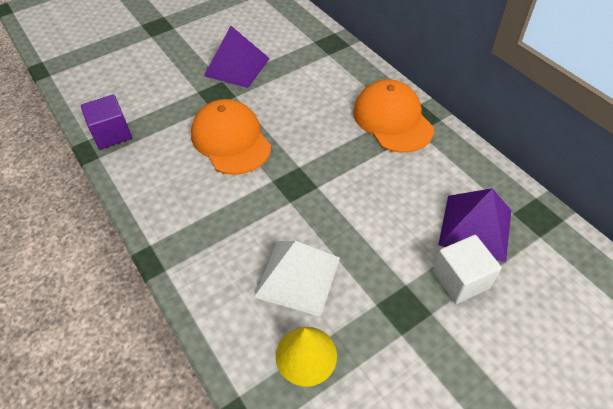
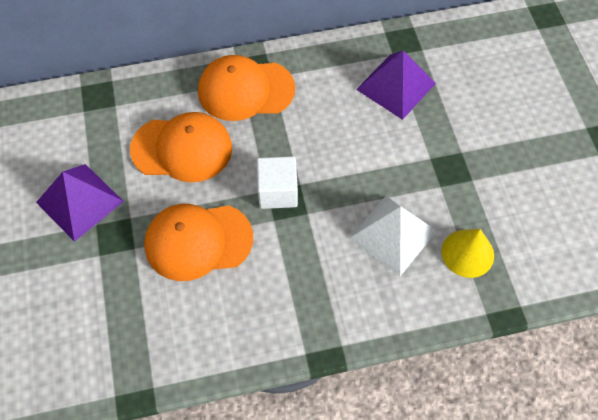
camera: 70 degrees left, 10 degrees up
purple cube [81,94,132,149] -> none
white cube [433,235,502,304] -> white cube moved to [257,156,298,209]
none -> orange cap [130,112,232,182]

